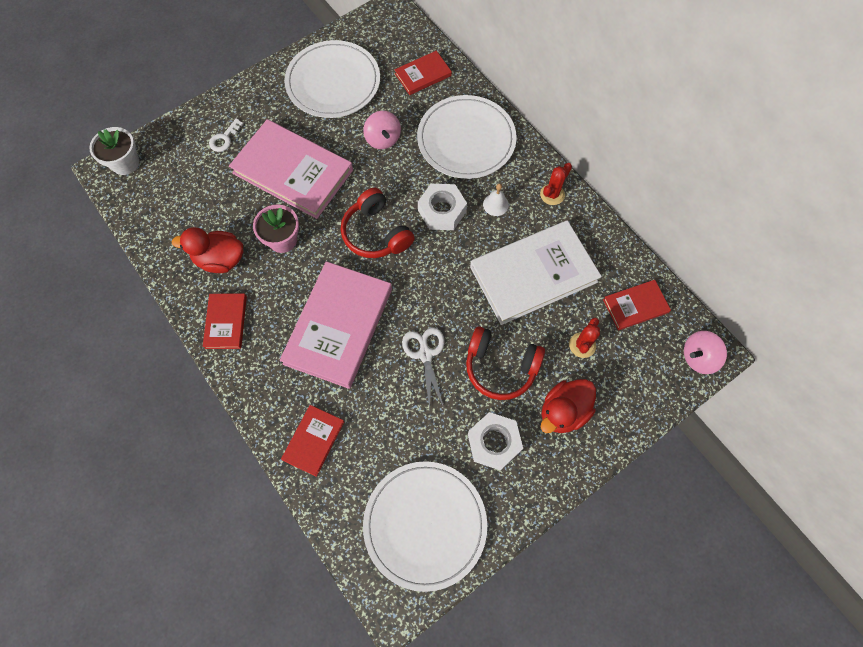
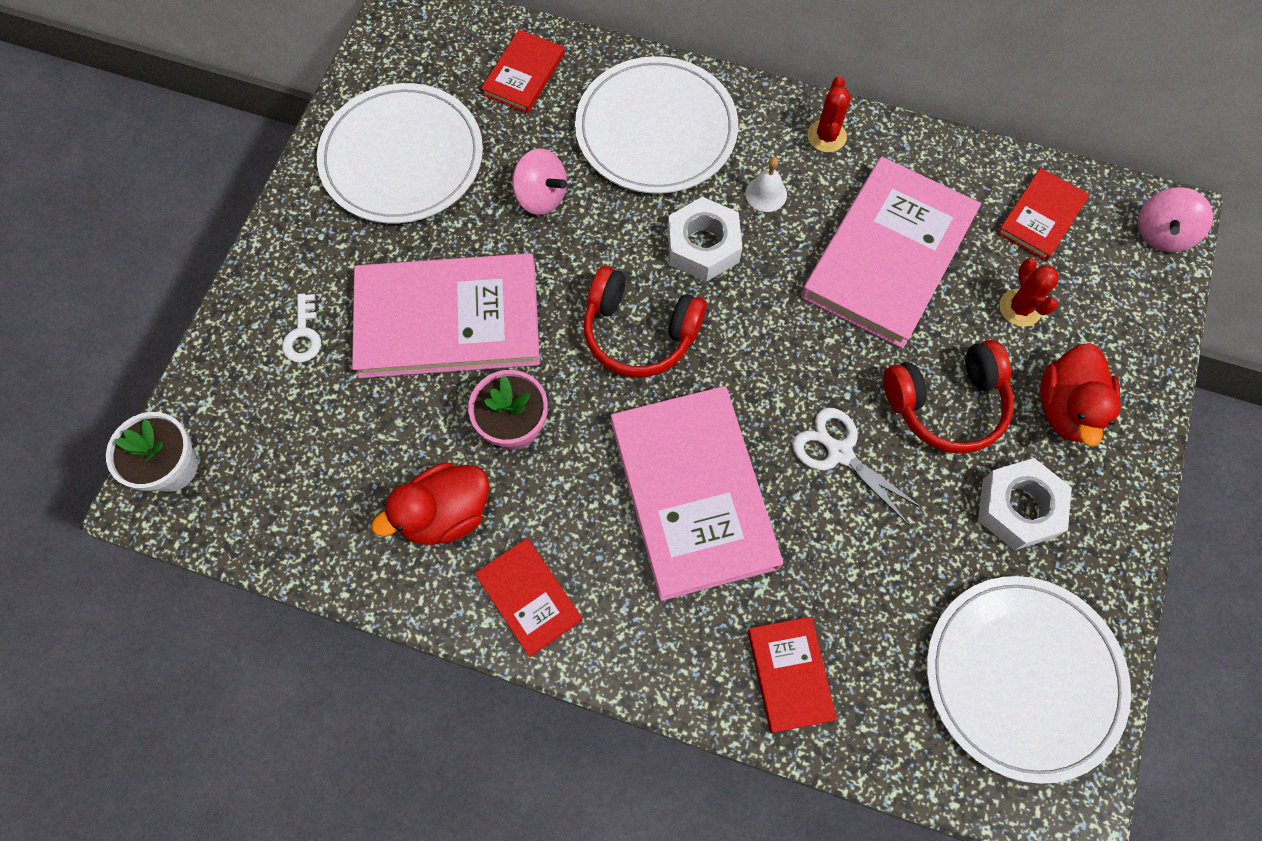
camera: 35 degrees left, 0 degrees up
white book [470,220,602,325] -> pink book [801,157,981,349]

